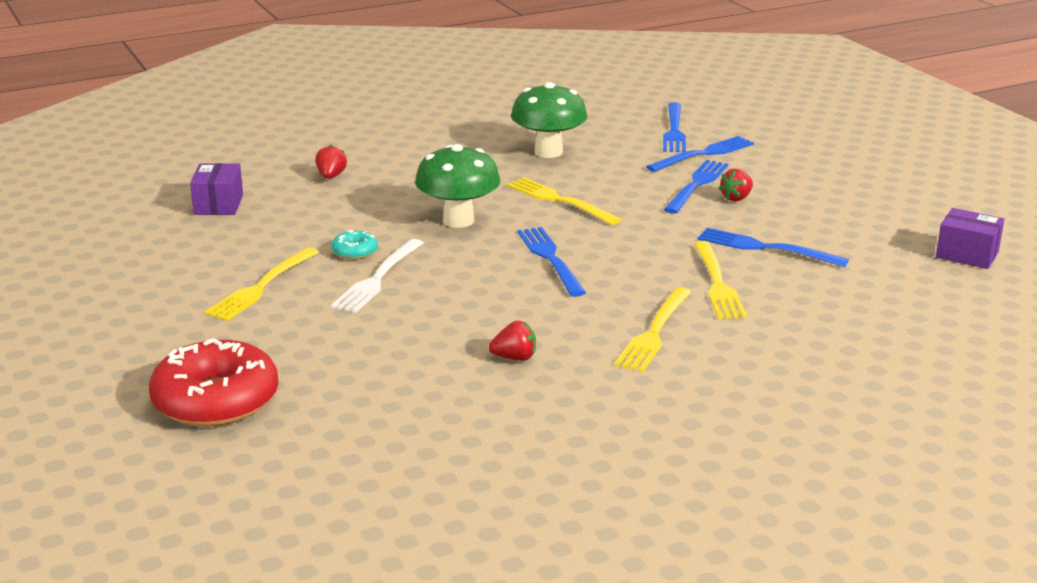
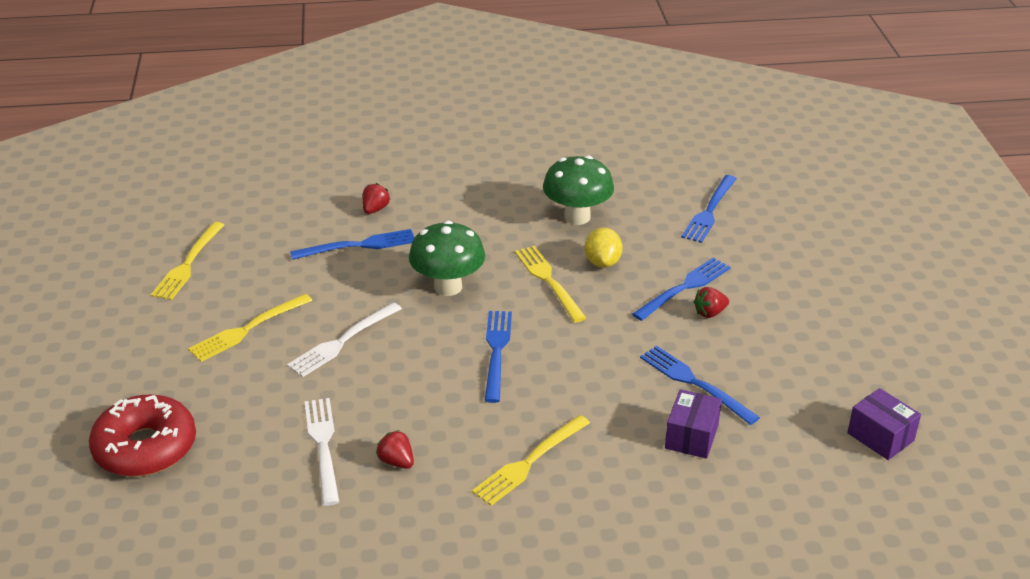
camera: 20 degrees right, 10 degrees up
purple box [190,163,243,215] -> purple box moved to [665,389,722,459]
turquoise donut [331,230,378,260] -> none
red strawberry [489,321,536,361] -> red strawberry turned 150 degrees counterclockwise [376,430,414,469]
blue fork [646,136,754,172] -> blue fork moved to [290,229,415,260]
yellow fork [694,241,747,319] -> yellow fork moved to [151,222,224,300]
none -> white fork [305,398,339,506]
none -> yellow lemon [585,227,623,268]

